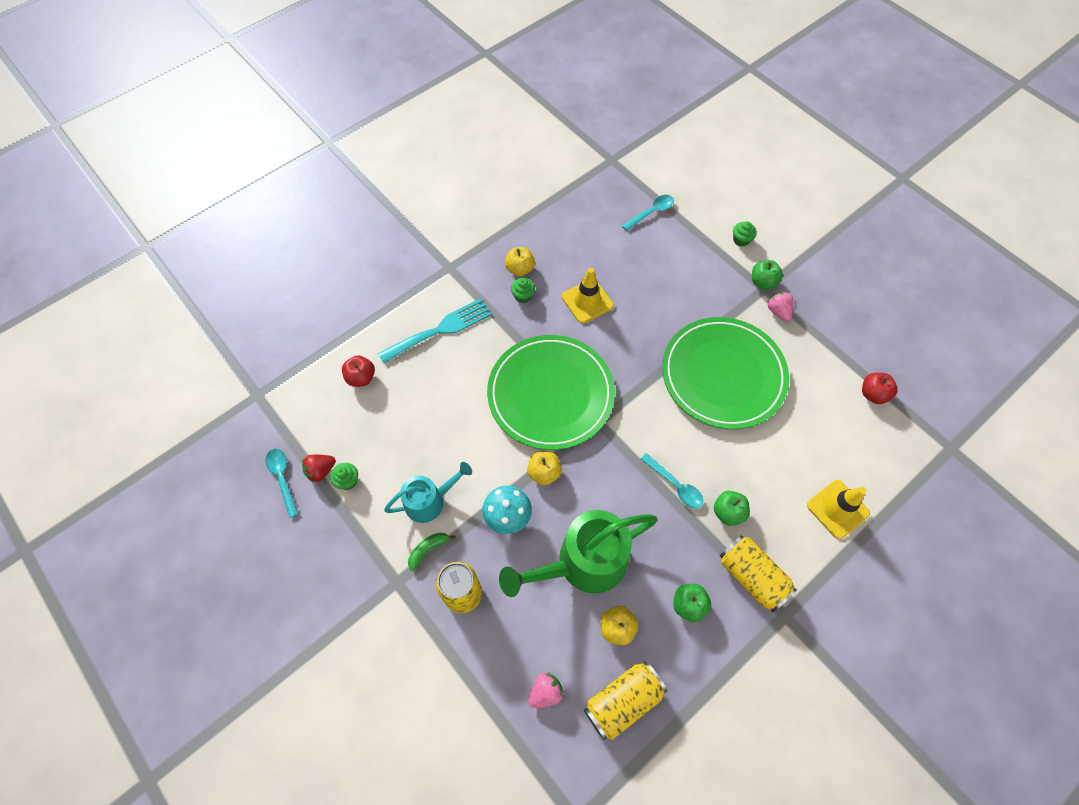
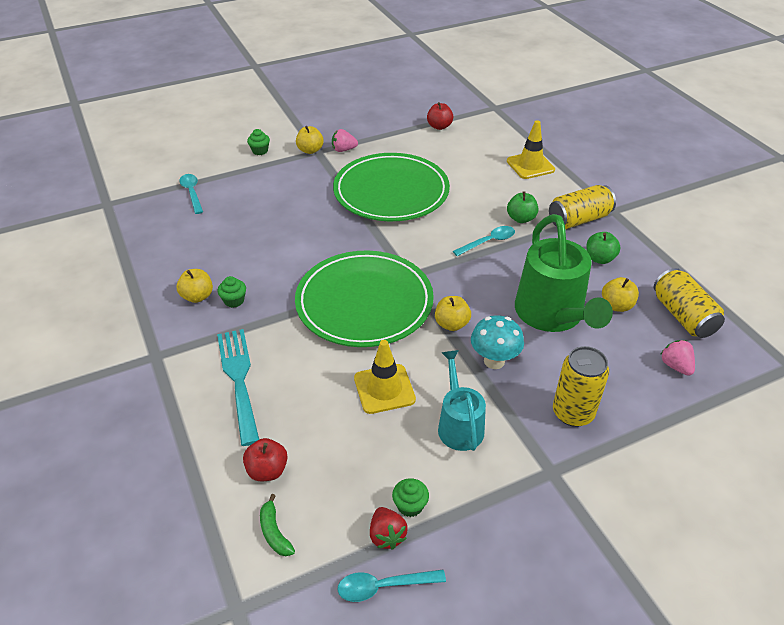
camera: 75 degrees left, 20 degrees down
green banana [408,533,455,571] -> green banana moved to [260,494,295,556]
yellow traffic cone [562,268,614,324] -> yellow traffic cone moved to [354,340,416,414]
green apple [752,260,783,290] -> yellow apple [296,126,324,154]

